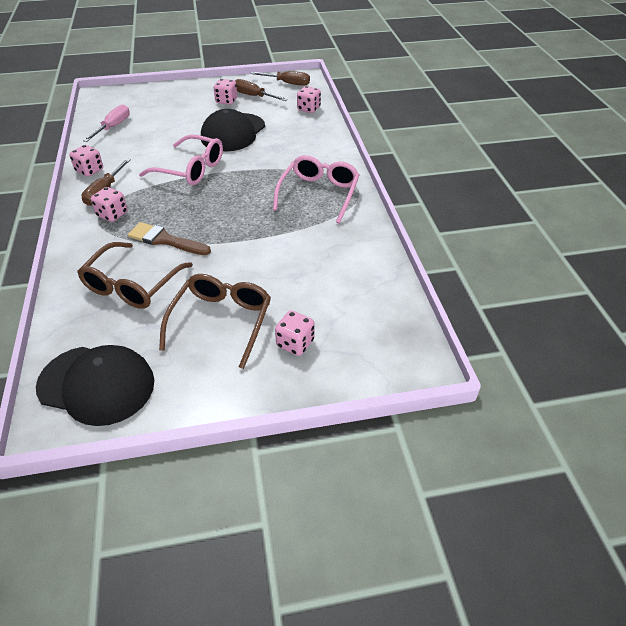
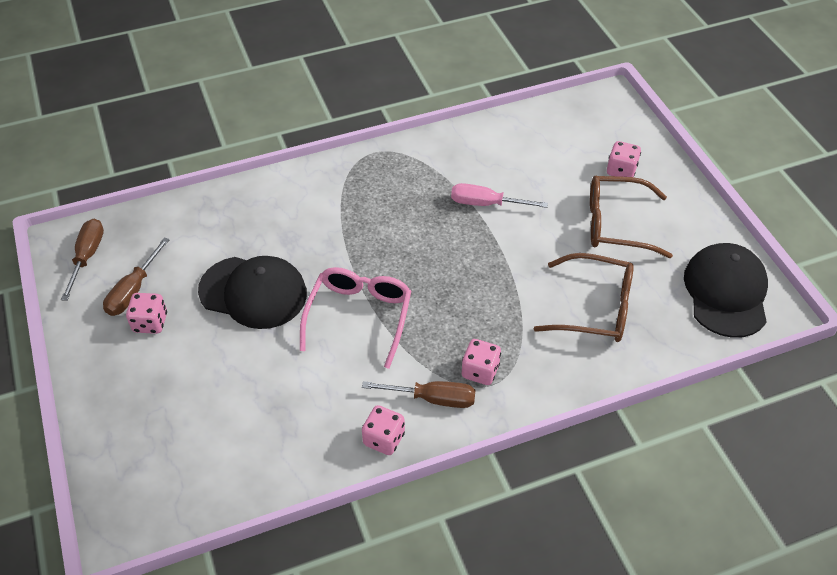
camera: 100 degrees left, 5 degrees up
pink screwdriver [83,104,130,142] -> pink screwdriver moved to [451,183,548,208]
brown brush [128,222,211,255] -> none
pink glasses [273,155,359,223] -> none
pink dice [297,86,321,113] -> none

